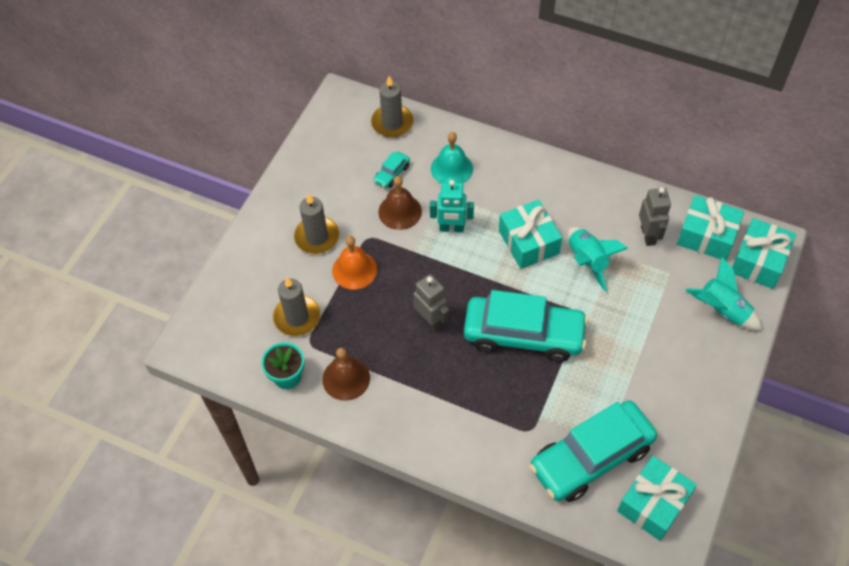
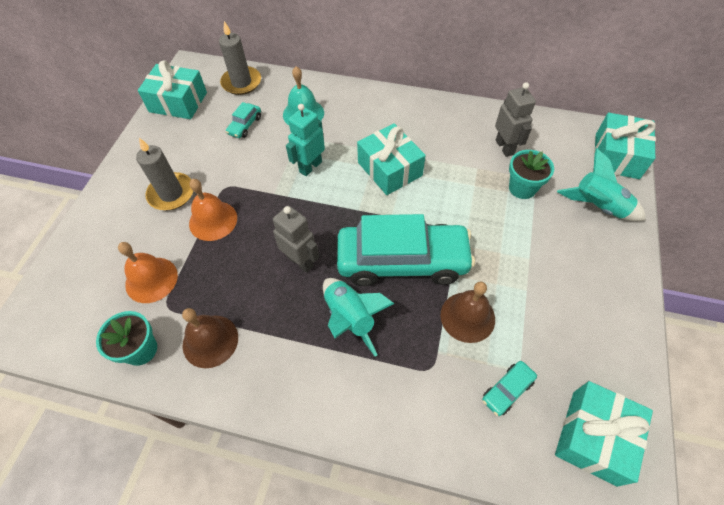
camera: 10 degrees left, 0 degrees up
grey candle [273,277,320,336] -> orange bell [118,242,178,303]
brown bell [378,176,422,230] -> brown bell moved to [441,281,495,343]
turquoise robot [430,180,474,232] -> turquoise robot turned 135 degrees clockwise [286,104,325,176]
turquoise car [529,400,657,502] -> turquoise car [482,361,537,416], size x0.40
turquoise rocket [567,227,628,291] -> turquoise rocket moved to [323,278,395,357]
turquoise gift [677,195,744,261] -> turquoise gift moved to [138,60,207,119]
none -> turquoise flower pot [509,150,554,199]

